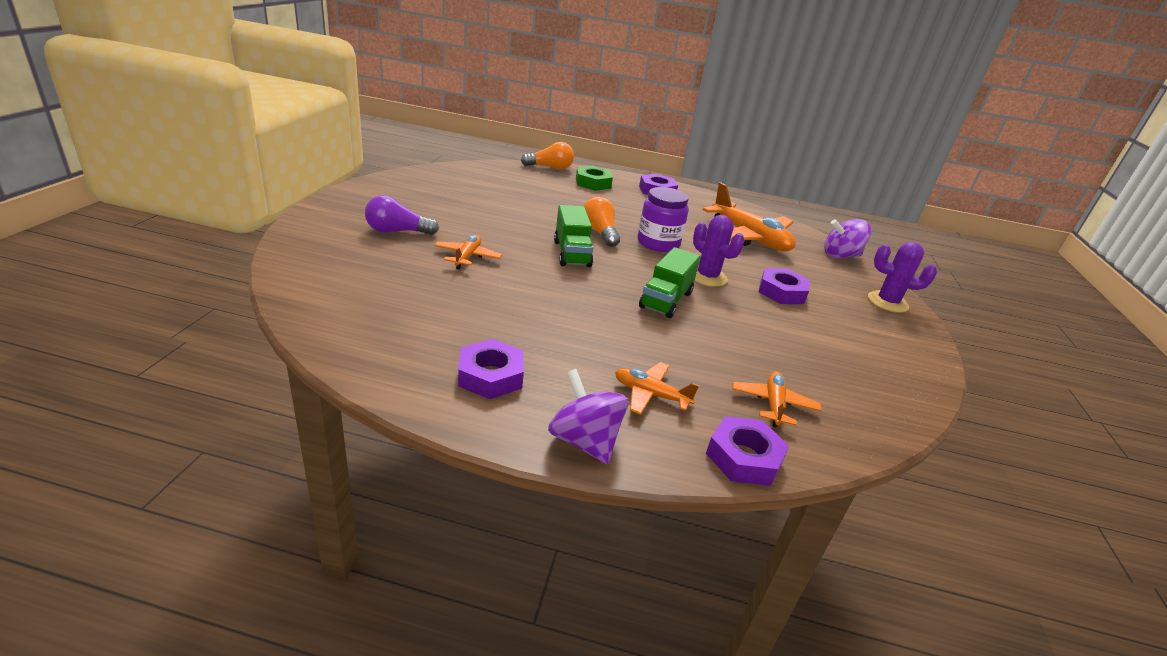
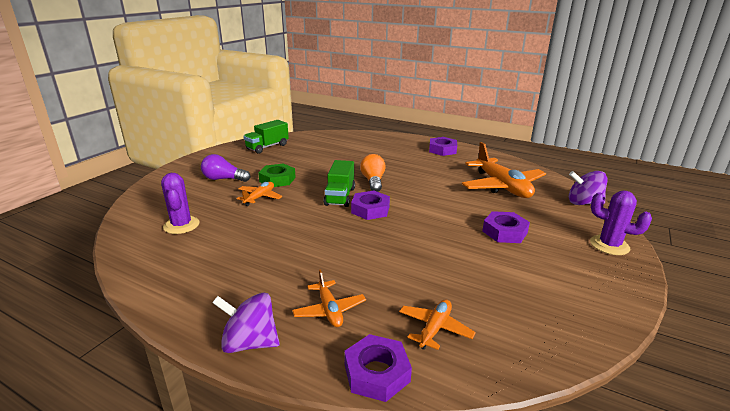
camera: 20 degrees right, 5 degrees down
purple nut [458,339,524,399] -> purple nut moved to [351,191,390,220]
orange light bulb [521,142,574,170] -> none
purple spinning top [548,369,629,464] -> purple spinning top turned 60 degrees counterclockwise [212,292,280,353]
green nut [576,166,613,191] -> green nut moved to [258,164,296,187]
orange plane [615,362,699,415] -> orange plane turned 150 degrees counterclockwise [292,269,366,327]
purple jar [638,187,689,252] -> none
green truck [639,247,701,318] -> green truck moved to [243,120,289,154]
purple cactus [693,215,745,287] -> purple cactus moved to [161,173,200,234]

